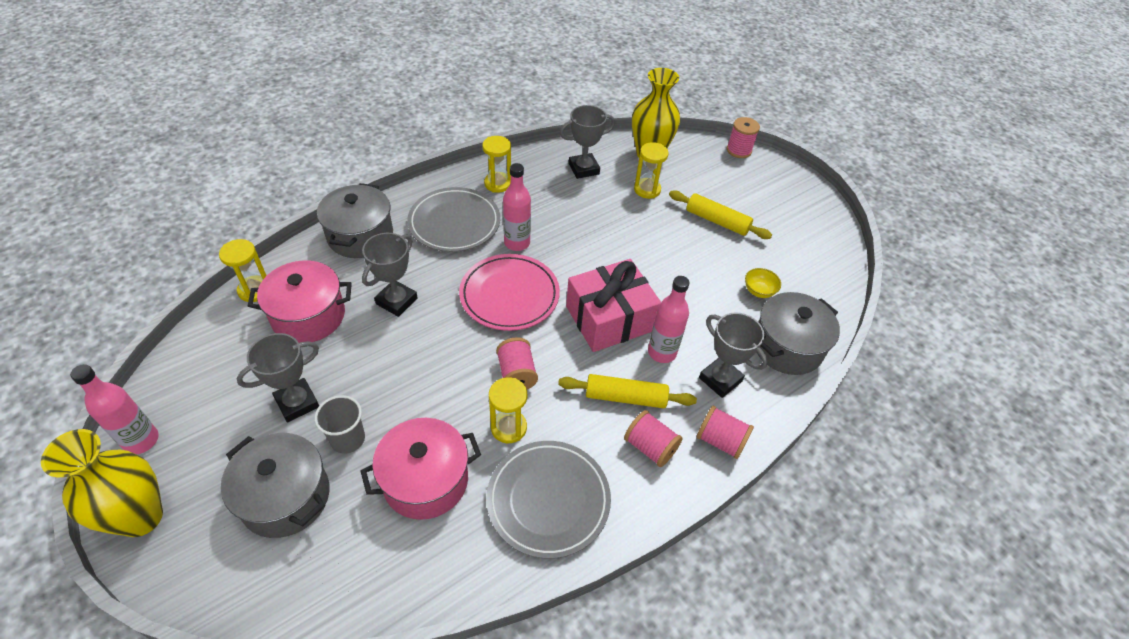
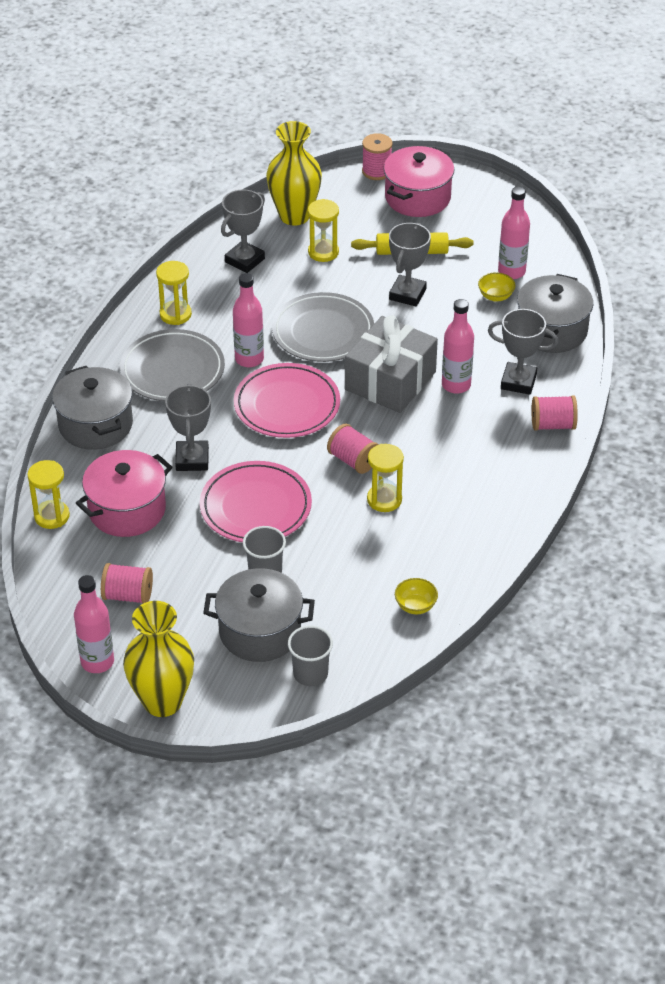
camera: 30 degrees left, 5 degrees down
grey trophy [237,333,319,423] -> grey trophy moved to [389,223,431,306]
pink pot [360,418,481,520] -> pink pot moved to [384,146,454,217]
grey plate [486,441,611,559] -> grey plate moved to [272,292,374,362]
yellow rolling pin [558,374,697,408] -> none
pink gift [566,259,661,352] -> grey gift [345,315,438,413]
pink spool [624,410,683,467] -> pink spool moved to [101,563,153,603]
none -> pink plate [200,461,312,542]
none -> grey cup [288,626,333,686]
none -> yellow bowl [395,578,438,614]
none -> pink bottle [498,187,530,279]

